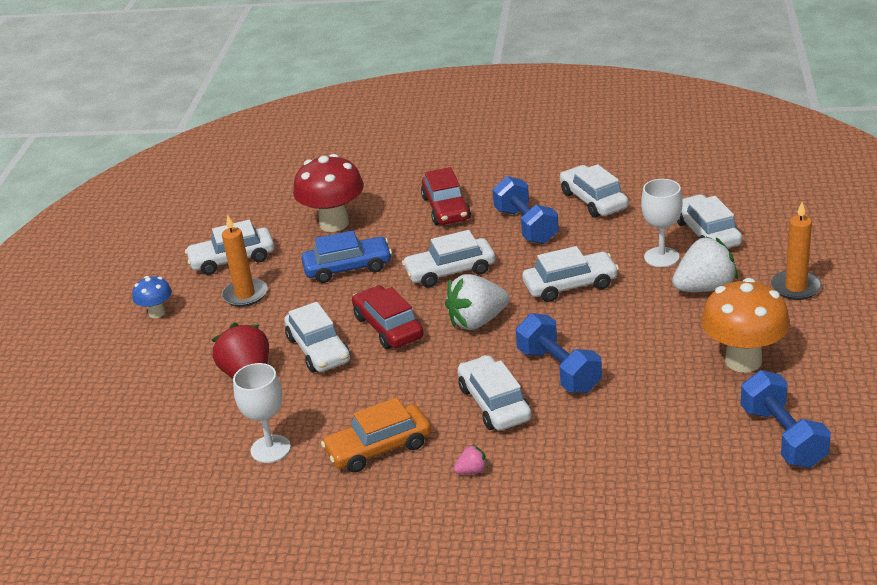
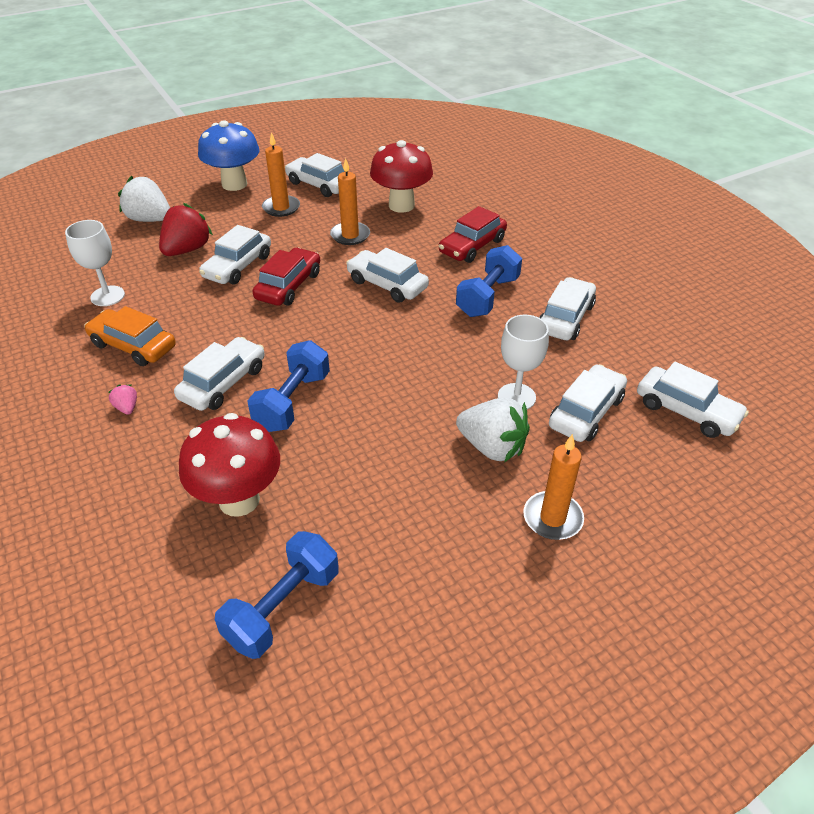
camera: 50 degrees right, 10 degrees up
blue mushroom [132,276,172,318] -> blue mushroom [198,120,260,191], size x1.93
blue car [301,231,392,283] -> orange candle [330,158,370,245]
white strawberry [445,274,509,330] -> white strawberry moved to [118,176,170,222]
pink strawberry [454,445,488,474] -> pink strawberry turned 150 degrees counterclockwise [108,385,137,415]
white car [522,246,619,302] -> white car moved to [637,361,749,438]
orange mushroom [701,278,790,372] -> none
none -> red mushroom [179,413,280,517]

